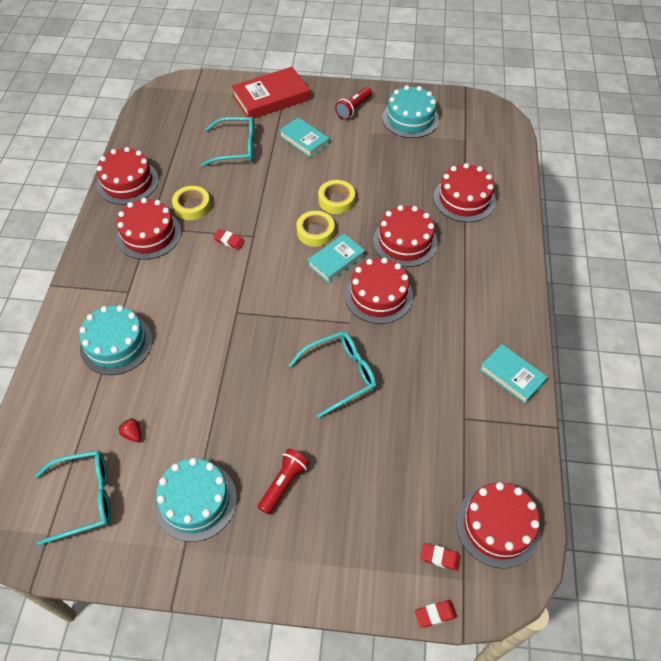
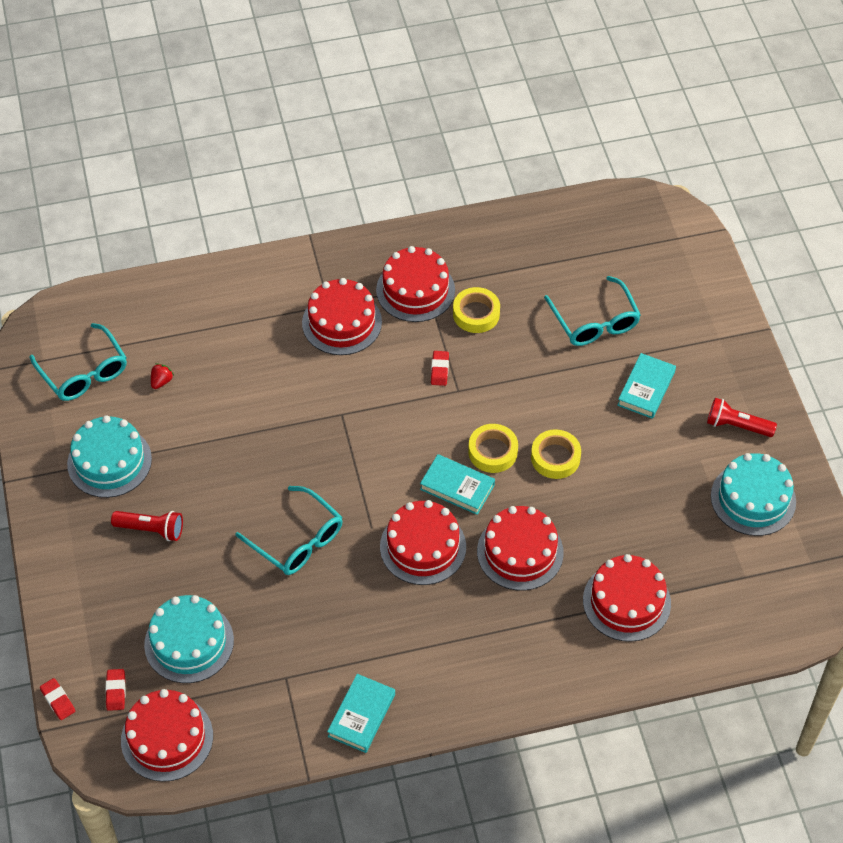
camera: 70 degrees right, 0 degrees up
turquoise cake [79,305,153,375] -> turquoise cake moved to [144,595,234,683]
red cake [97,147,158,205] -> red cake moved to [302,278,382,355]
red book [232,67,310,118] -> none

